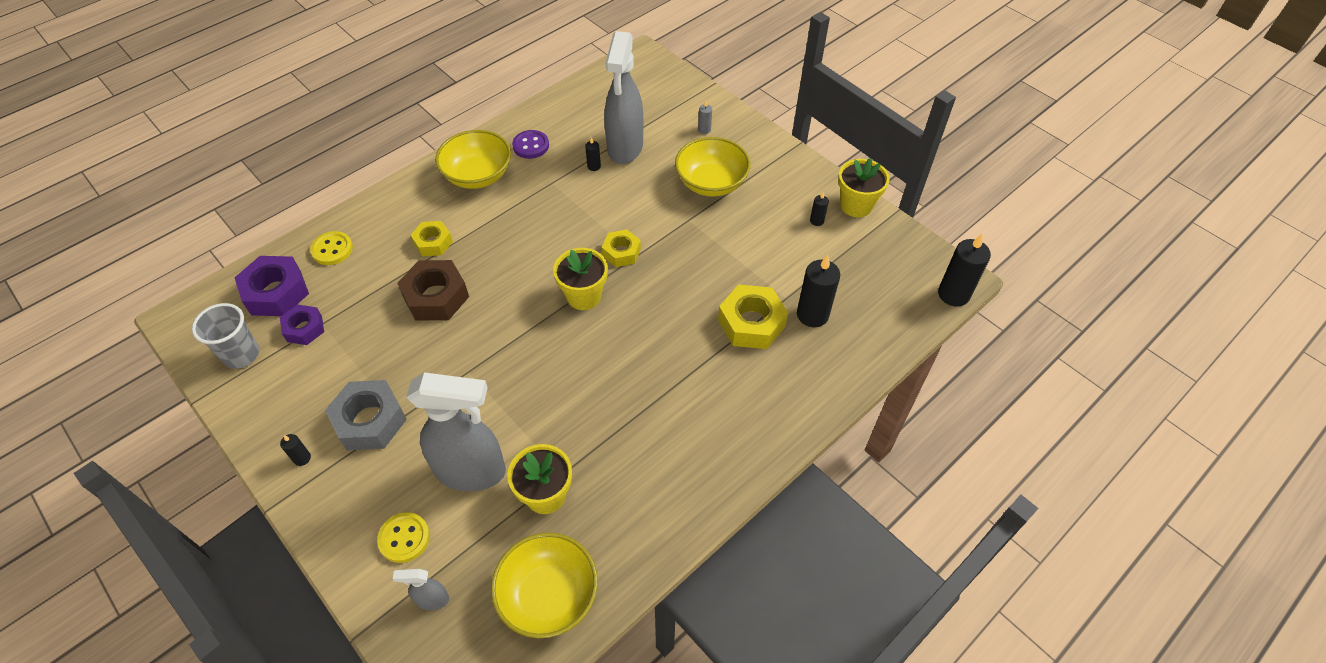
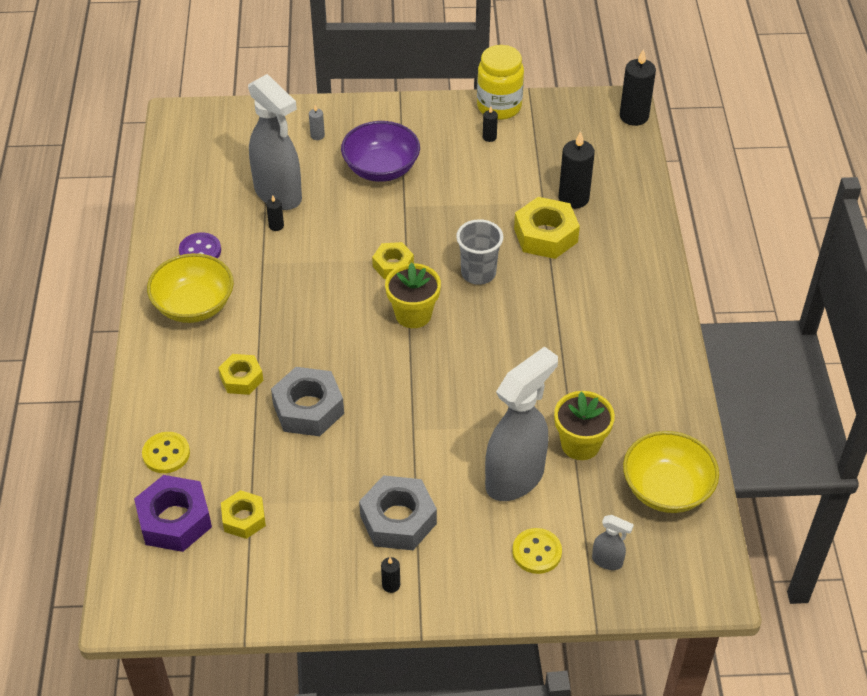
camera: 50 degrees left, 5 degrees down
grey cup [192,303,259,369] -> grey cup moved to [456,219,503,285]
purple nut [280,304,324,345] -> yellow nut [221,490,266,539]
grey spray bottle [392,569,449,610] -> grey spray bottle turned 105 degrees counterclockwise [592,515,634,570]
brown nut [397,260,469,321] -> grey nut [271,367,344,436]
yellow bowl [675,137,751,197] -> purple bowl [341,121,420,182]
yellow flower pot [838,158,890,217] -> yellow jar [477,45,524,120]

